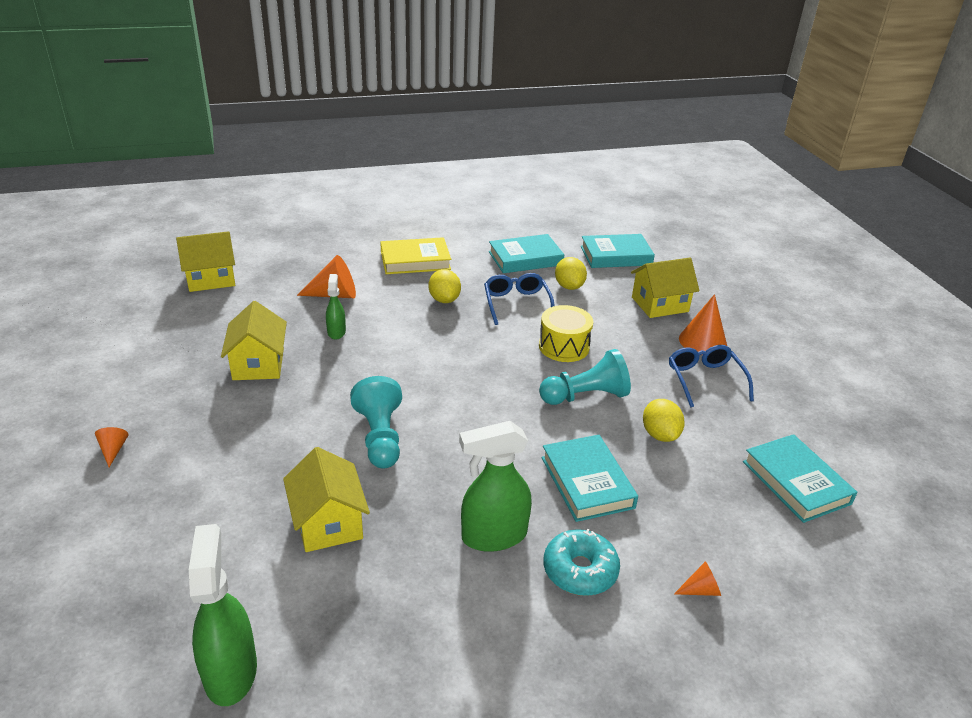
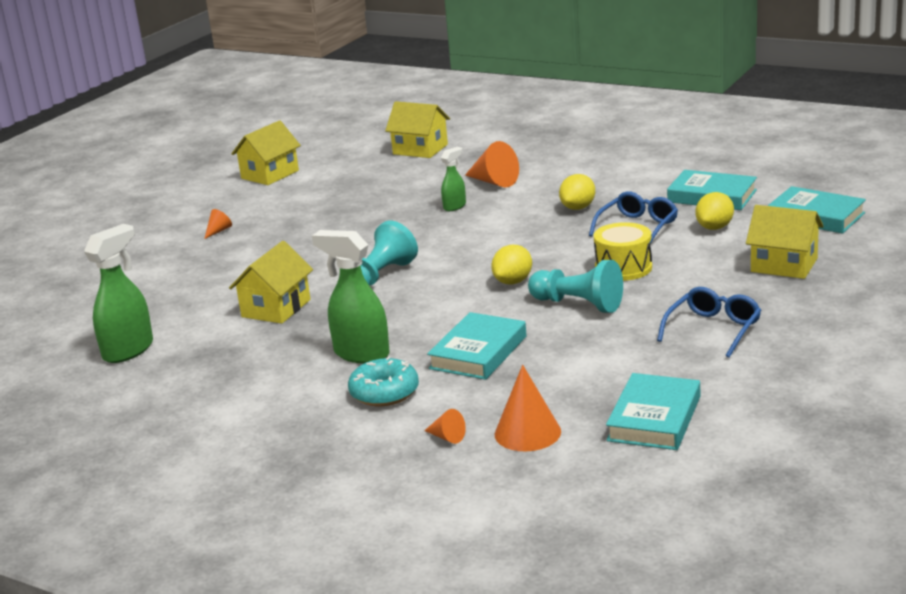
camera: 50 degrees right, 10 degrees down
yellow house [221,301,287,380] -> yellow house moved to [232,120,301,185]
yellow book [380,237,451,274] -> none
yellow lemon [643,399,685,442] -> yellow lemon moved to [491,245,532,285]
orange cone [679,294,727,355] -> orange cone moved to [495,365,561,451]

